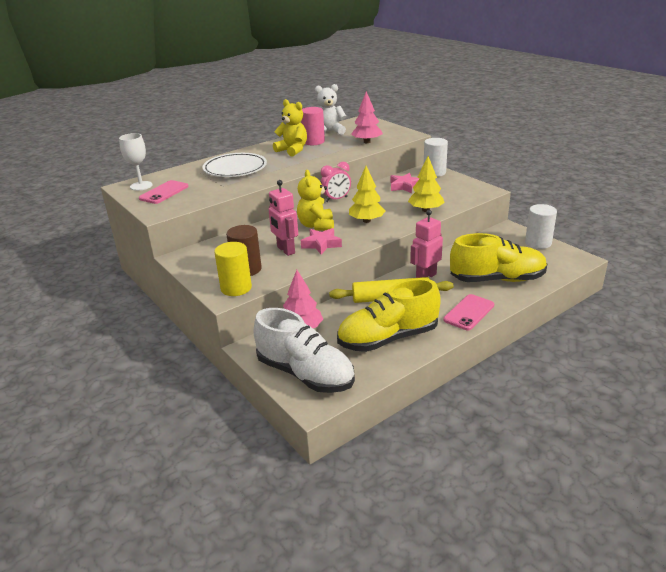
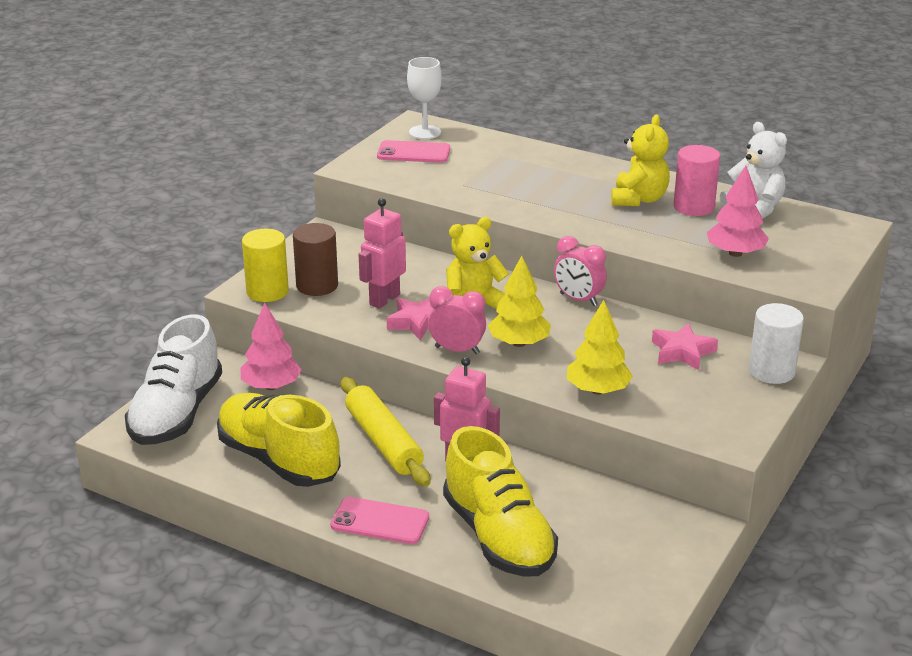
camera: 65 degrees right, 0 degrees up
white plate [202,153,267,177] -> none
white cylinder [525,204,557,249] -> none
none -> pink clock [428,286,486,354]

